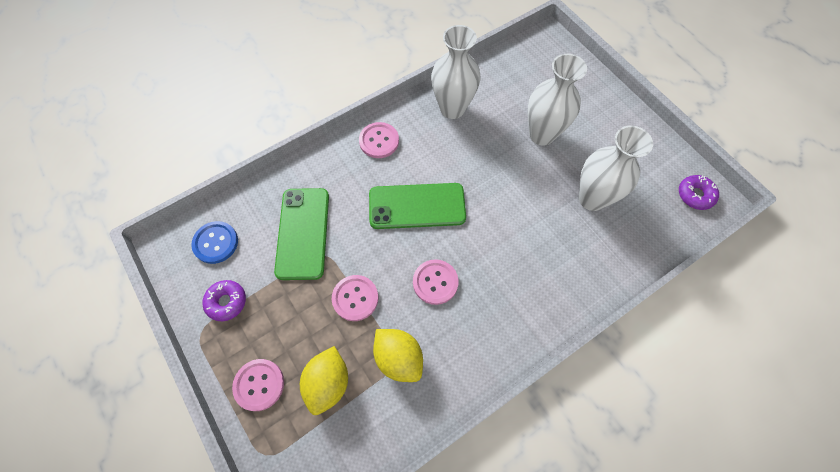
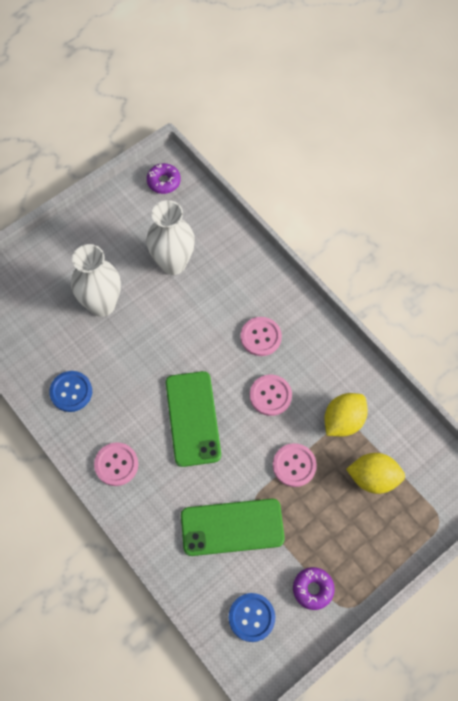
camera: 95 degrees left, 0 degrees up
pink button [232,359,284,411] -> pink button moved to [241,317,282,356]
white vase [431,25,480,119] -> blue button [49,371,92,412]

